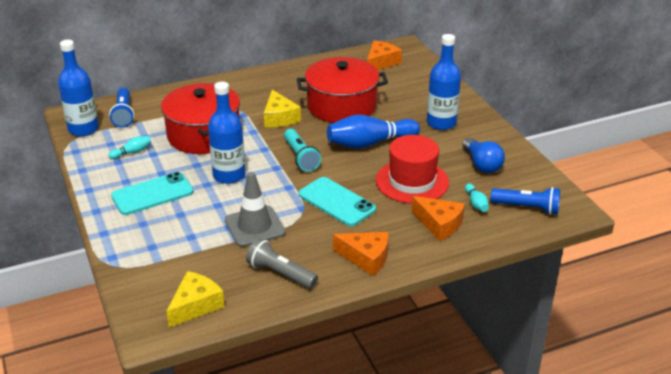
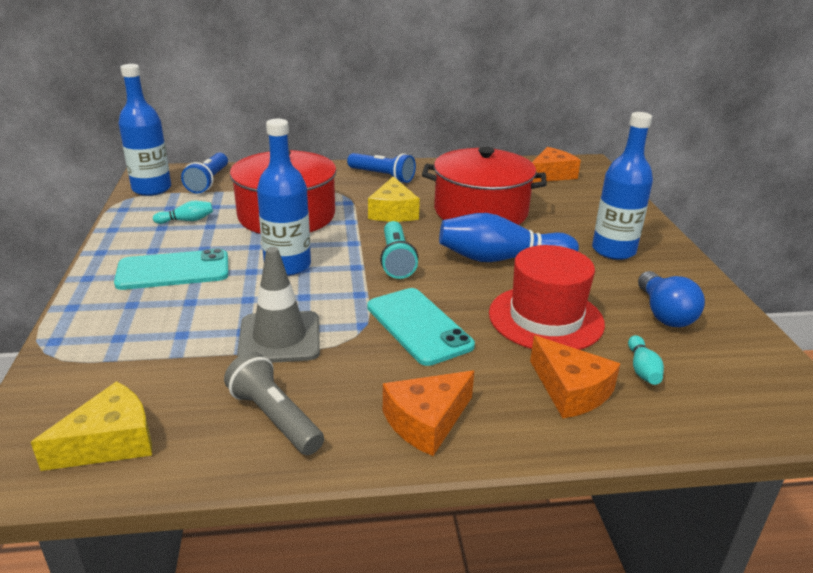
camera: 15 degrees right, 5 degrees down
orange cheese [333,232,388,276] -> orange cheese turned 105 degrees clockwise [383,370,474,456]
blue flashlight [490,187,560,215] -> blue flashlight moved to [347,153,416,183]

